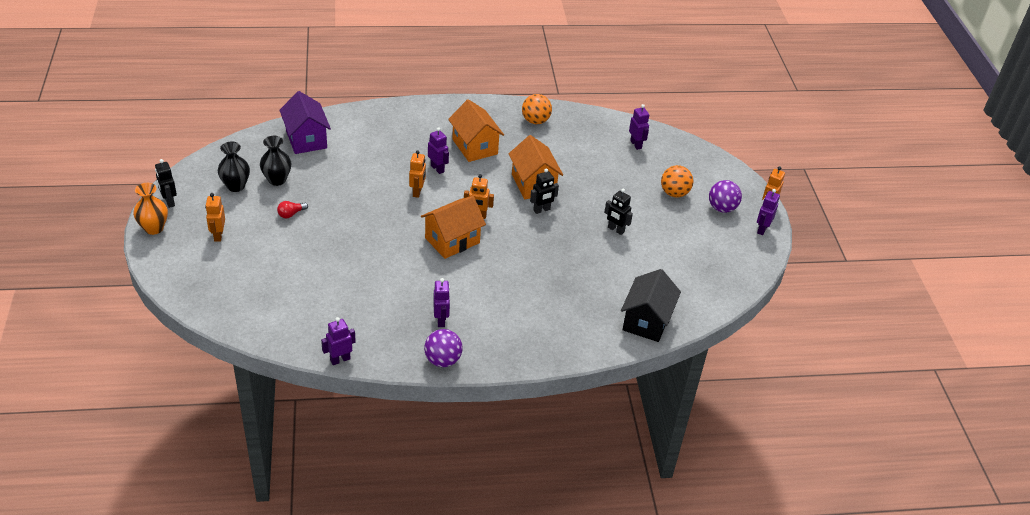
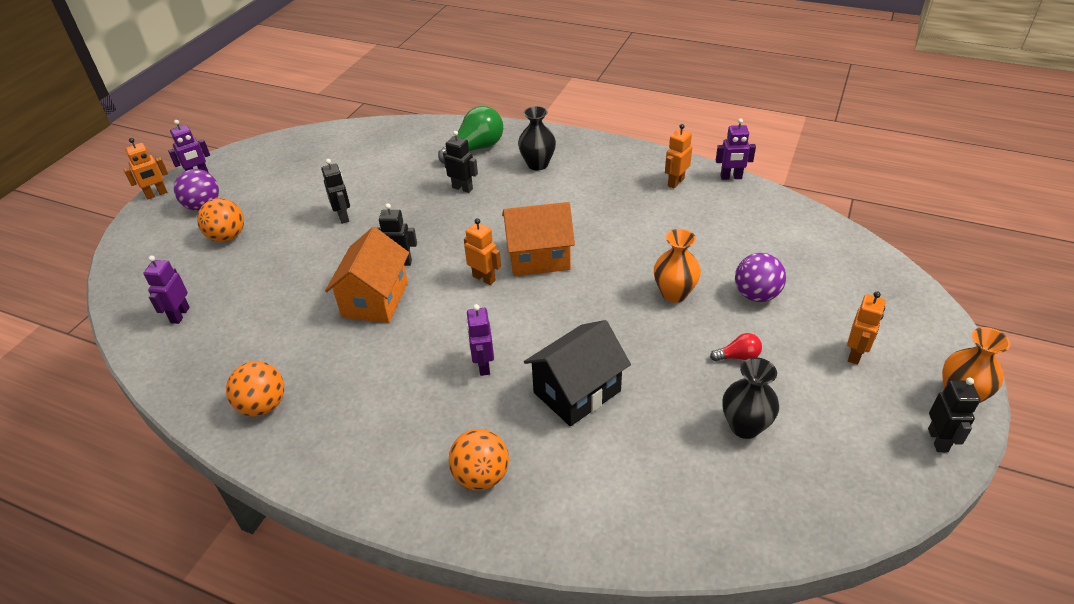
camera: 145 degrees left, 0 degrees up
black vase [218,142,250,192] -> black vase moved to [518,106,556,171]
purple house [279,91,331,154] -> none
orange robot [409,150,426,198] -> orange robot moved to [665,124,692,189]
purple ball [424,329,463,367] -> purple ball moved to [735,253,786,302]
purple robot [433,278,450,327] -> none
orange house [448,99,504,162] -> none
black house [621,269,681,342] -> black house moved to [524,320,631,426]
none -> green light bulb [438,106,503,164]
none -> black robot [443,131,478,193]
none -> orange ball [449,429,509,490]
none -> orange vase [654,229,701,303]

